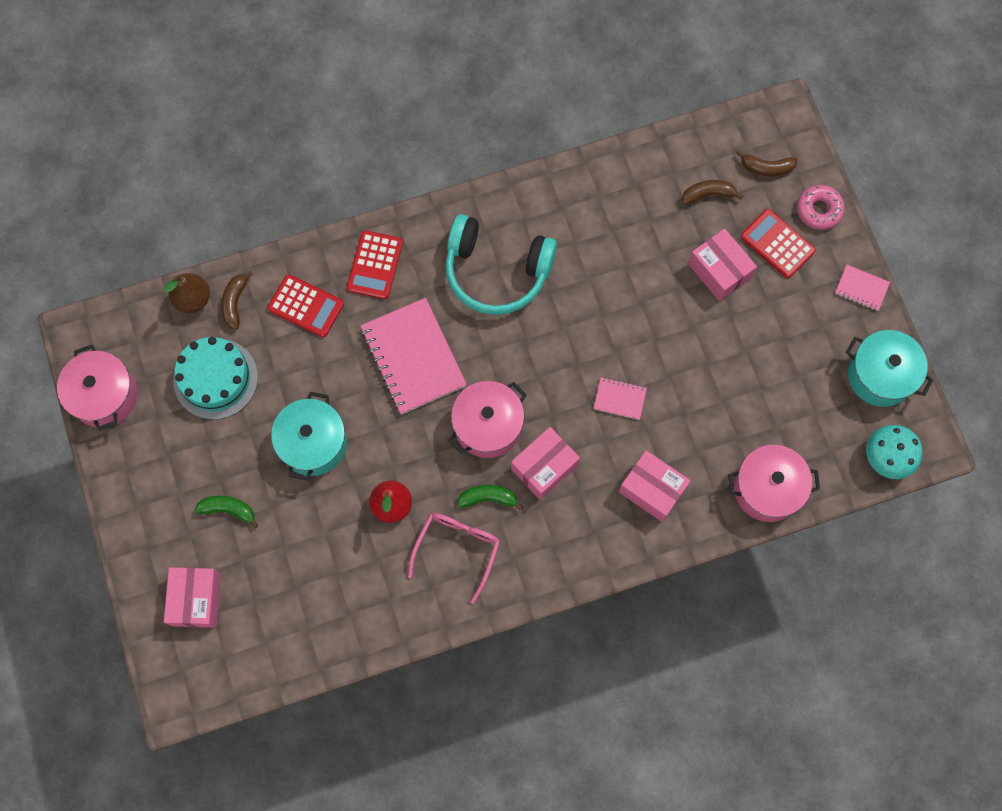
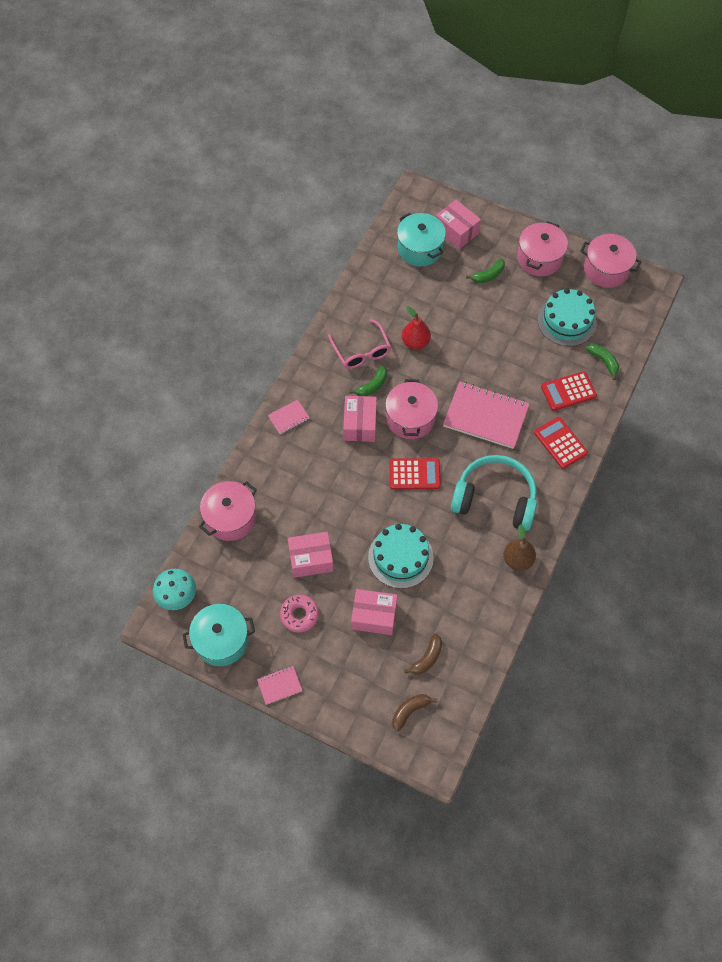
camera: 135 degrees right, 10 degrees down
brown pear [164,273,210,313] -> brown pear moved to [504,525,536,571]
brown banana [221,271,253,330] -> green banana [586,344,619,380]
turquoise pot [271,392,347,480] -> turquoise pot moved to [397,213,446,267]
turquoise headphones [445,214,557,315] -> turquoise headphones turned 45 degrees clockwise [451,455,537,531]
pink notebook [593,377,647,420] -> pink notebook moved to [268,399,310,434]
pink box [619,450,690,522] -> pink box moved to [288,532,334,578]
red calculator [741,209,815,278] -> red calculator moved to [389,458,441,489]
pink donut [797,185,845,230] -> pink donut moved to [280,595,319,632]
none -> turquoise cake [368,524,434,589]
none -> pink pot [517,221,568,276]

